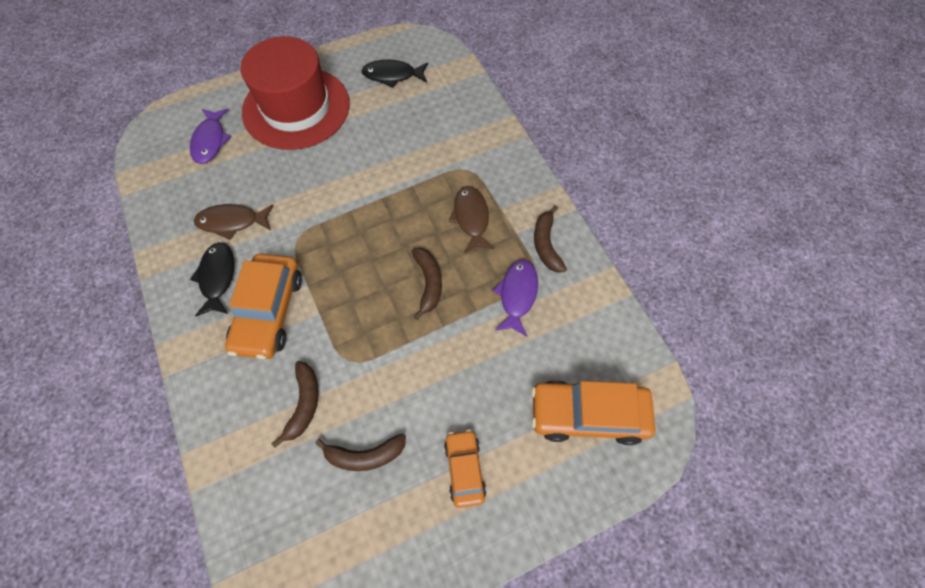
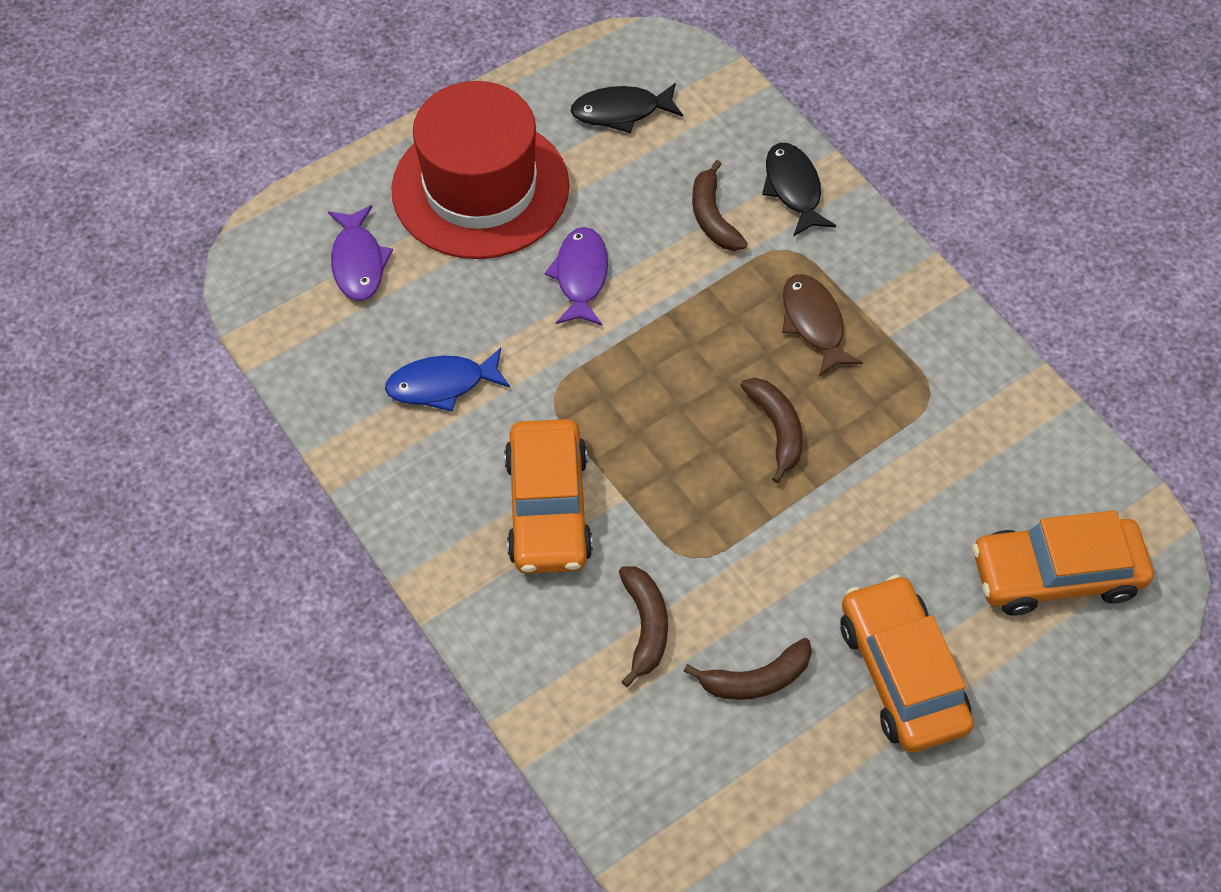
camera: 10 degrees left, 5 degrees down
black fish [190,242,234,317] -> black fish moved to [762,143,836,237]
brown fish [194,204,273,240] -> blue fish [385,348,510,412]
orange car [444,429,486,508] -> orange car [840,574,974,753], size x1.72
purple fish [493,260,538,337] -> purple fish moved to [545,227,608,326]
brown banana [534,205,567,272] -> brown banana moved to [692,160,748,251]

